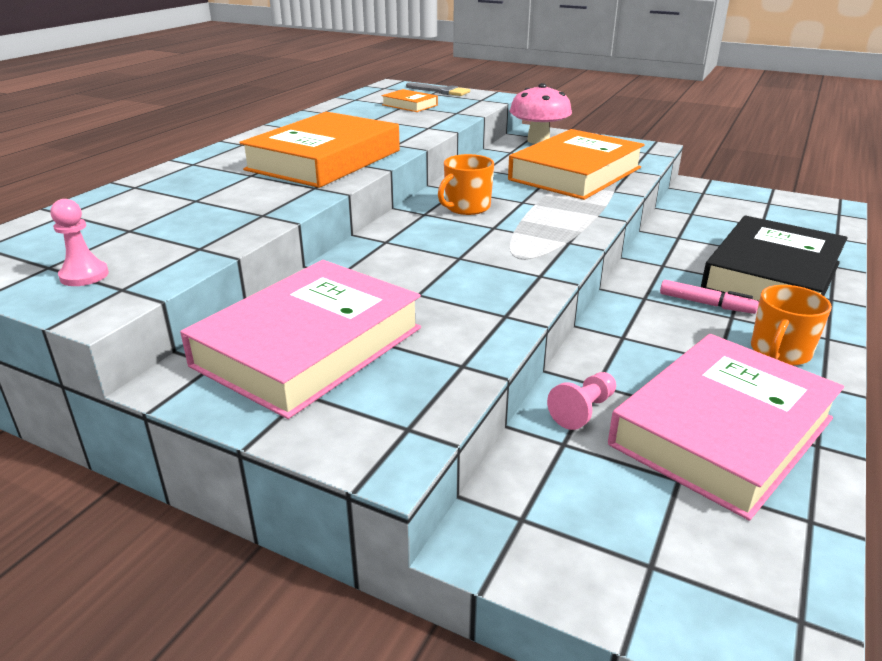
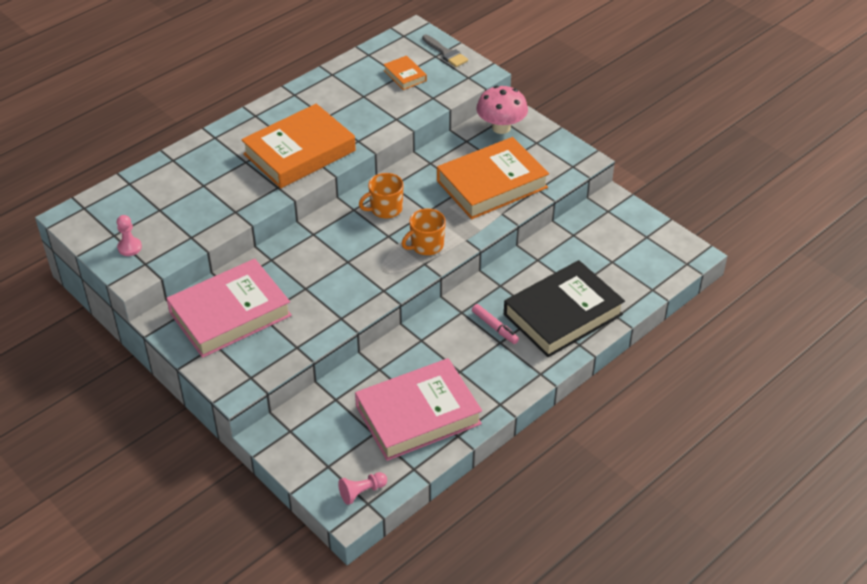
camera: 20 degrees right, 15 degrees up
pink pawn [547,372,616,430] -> pink pawn moved to [338,472,387,505]
orange mug [751,285,832,366] -> orange mug moved to [402,208,446,255]

